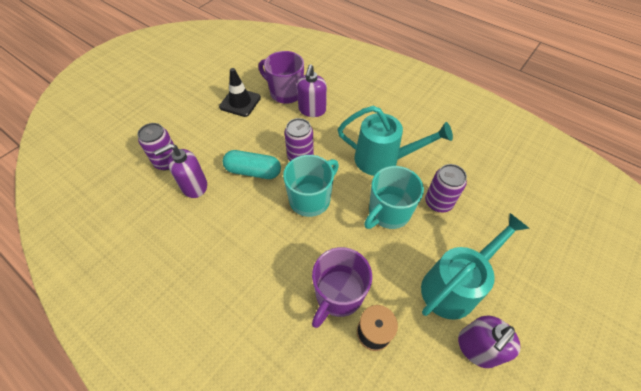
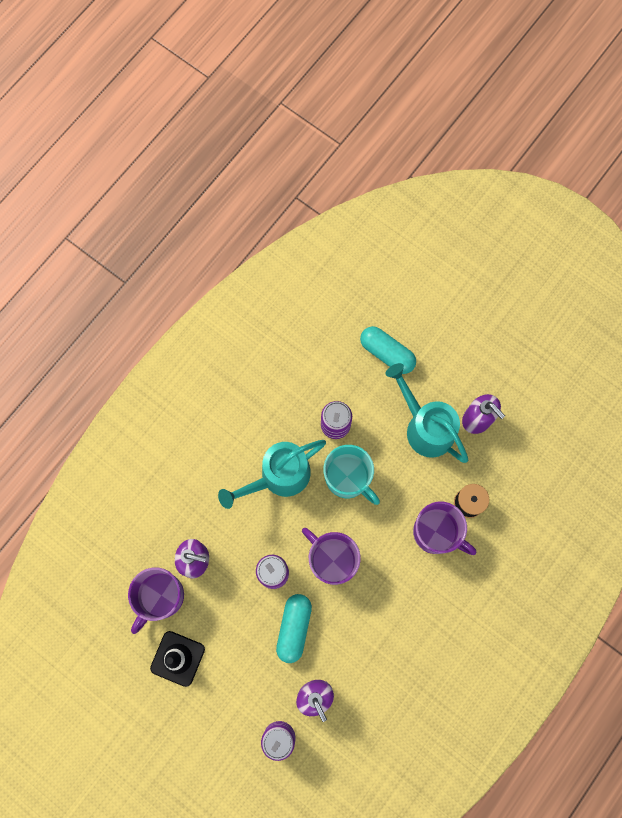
camera: 90 degrees left, 20 degrees up
turquoise mug [283,155,339,217] -> purple mug [302,528,361,585]
turquoise watering can [338,106,453,176] -> turquoise watering can turned 135 degrees counterclockwise [218,440,326,509]
none -> turquoise capsule [360,326,416,374]

